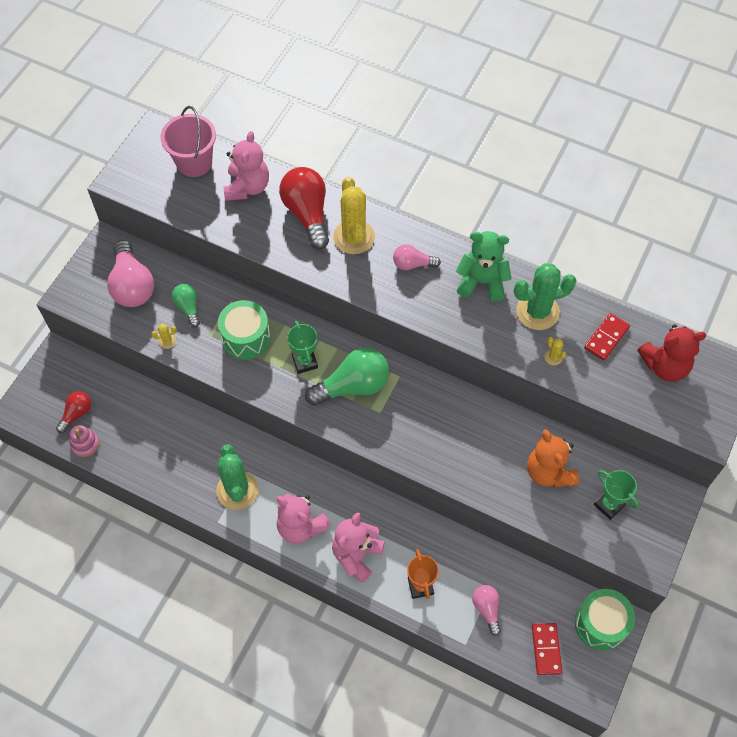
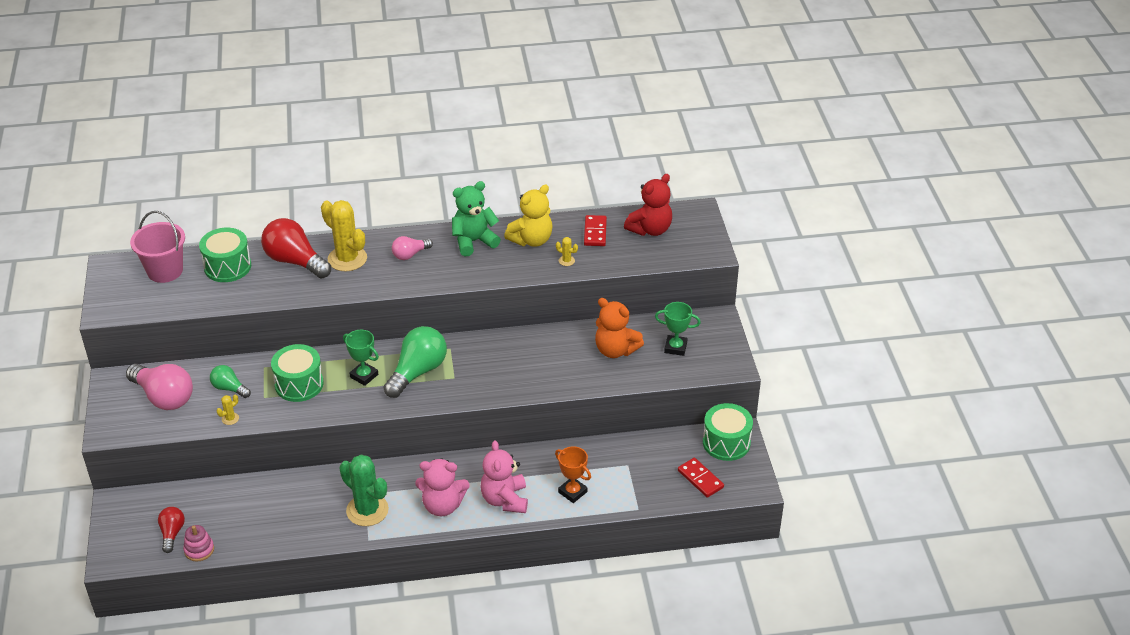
camera: 35 degrees left, 20 degrees down
pink teddy bear [223,131,269,201] -> green drum [199,228,251,282]
pink light bulb [472,585,501,636] -> none
green cactus [514,263,577,330] -> yellow teddy bear [504,185,553,247]

